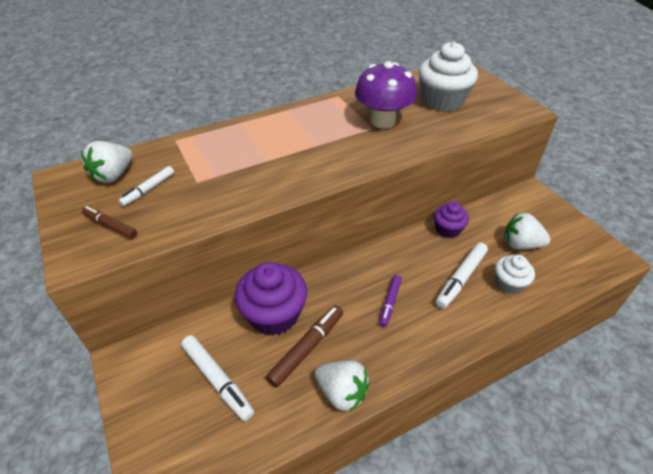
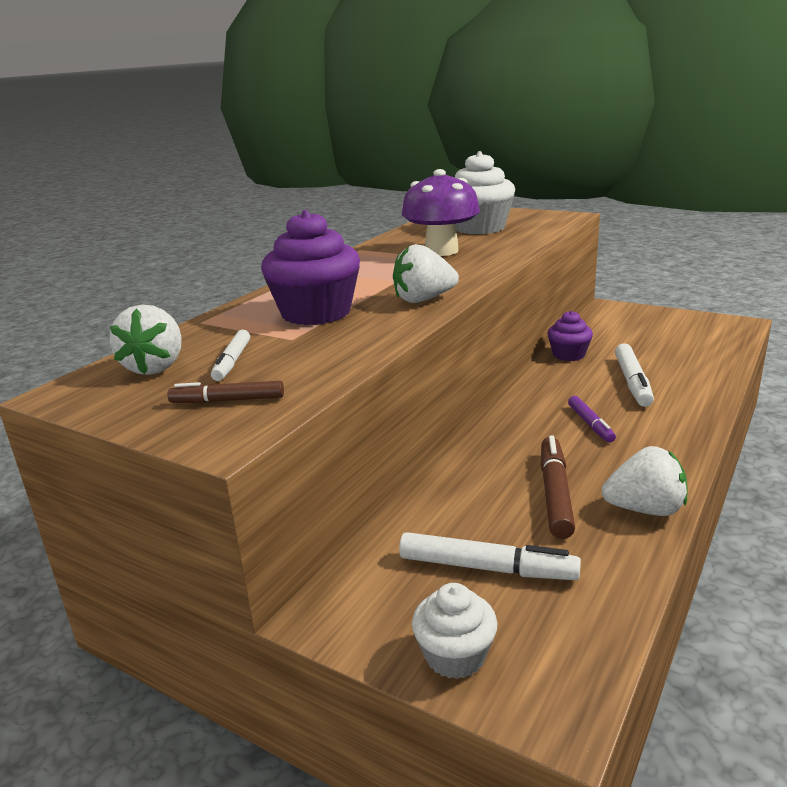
camera: 30 degrees left, 20 degrees down
purple cupcake [235,262,307,336] -> purple cupcake moved to [261,210,360,325]
white cupcake [495,255,535,294] -> white cupcake moved to [412,583,497,679]
white strawberry [504,213,551,250] -> white strawberry moved to [393,244,459,303]

